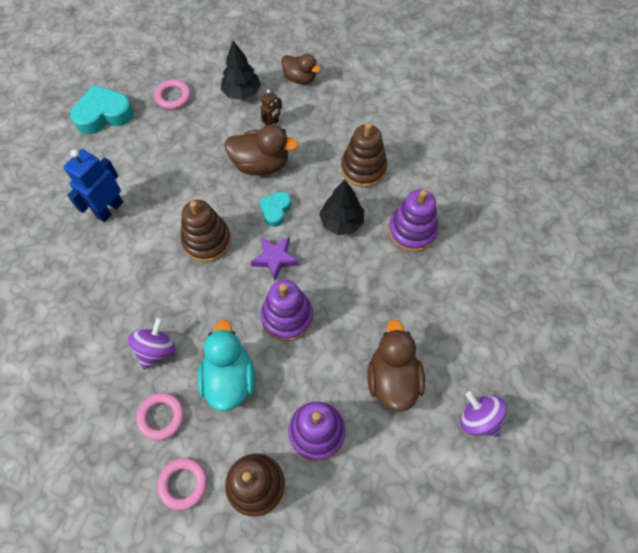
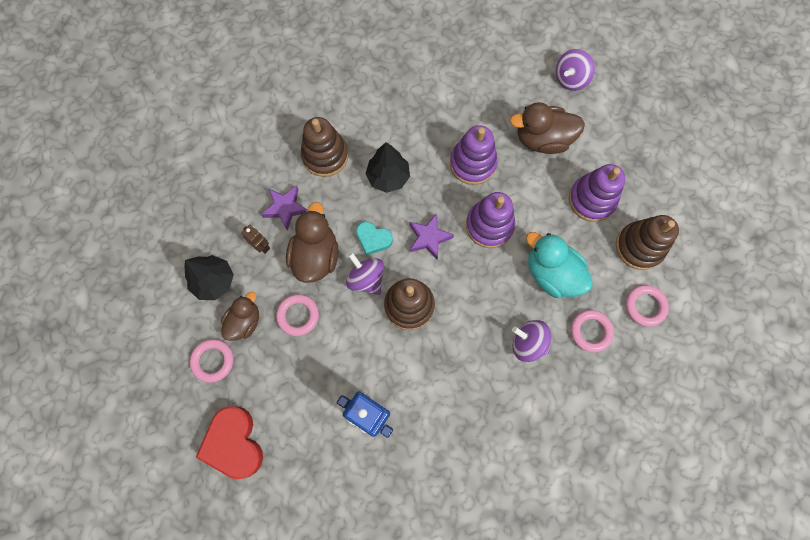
camera: 90 degrees left, 10 degrees up
turquoise heart [70,85,134,135] -> red heart [196,406,263,480]
turquoise duck [197,319,255,411] -> turquoise duck turned 45 degrees clockwise [526,232,593,298]
brown duck [281,54,321,84] -> brown duck moved to [221,292,259,341]
purple stacking toy [388,189,438,252] -> purple stacking toy moved to [450,125,498,185]
none -> purple star [261,185,307,231]
none -> pink ring [276,294,319,336]
none -> purple spinning top [346,252,384,295]

